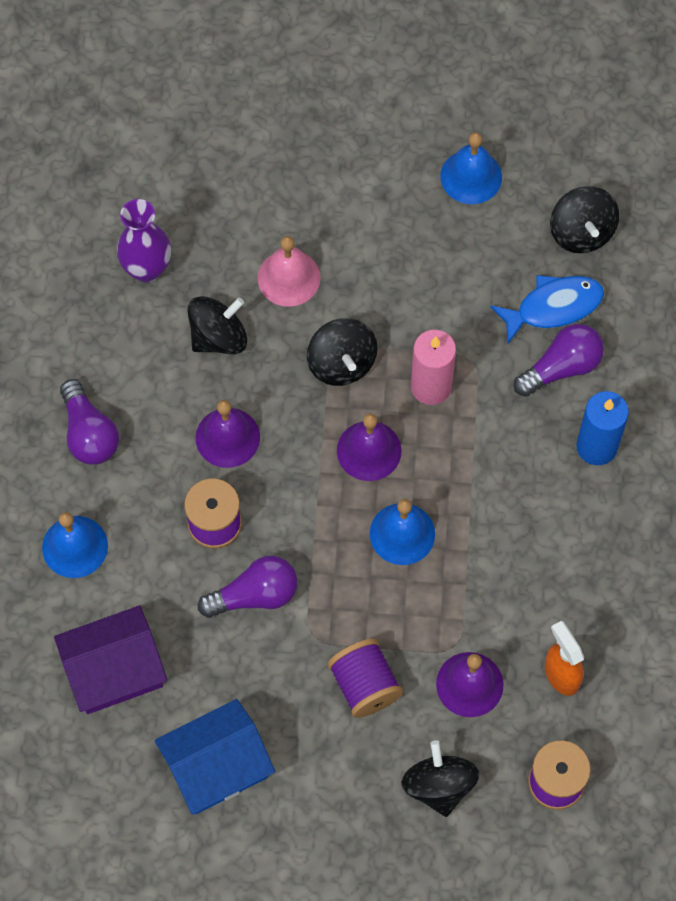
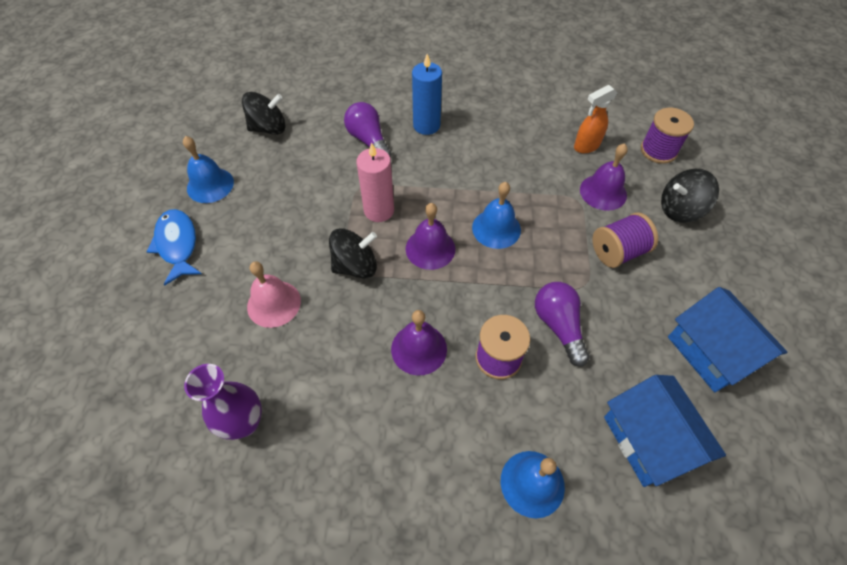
camera: 90 degrees left, 10 degrees down
purple house [54,606,167,714] -> blue house [604,375,726,487]
purple light bulb [60,379,119,465] -> none
black spinning top [188,296,247,354] -> none
blue fish [490,275,604,345] -> blue fish moved to [146,209,202,286]

